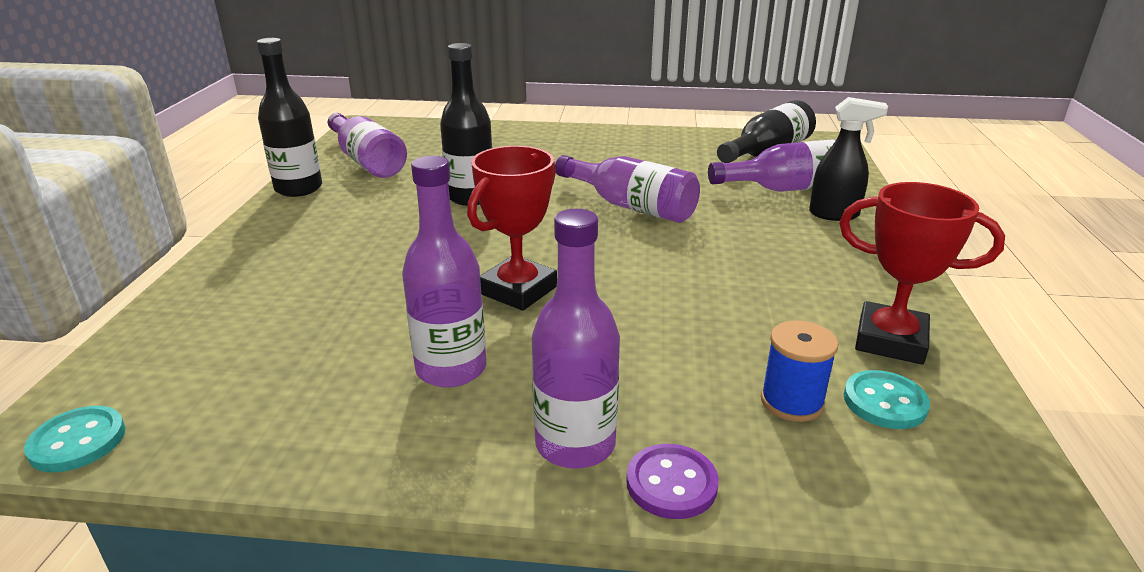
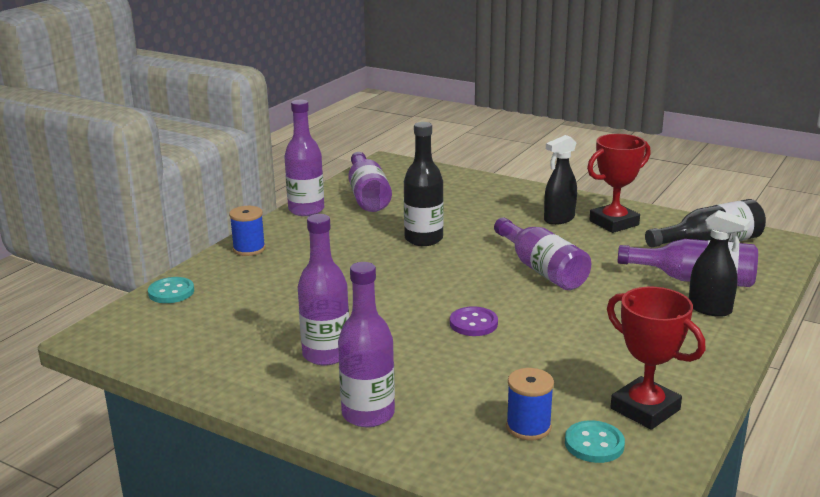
camera: 25 degrees right, 5 degrees down
turquoise button [24,406,125,472] -> turquoise button moved to [148,277,194,303]
black bottle [257,38,322,197] -> purple bottle [284,100,324,216]
red trophy [467,146,557,311] -> red trophy moved to [587,134,651,233]
purple button [626,444,719,519] -> purple button moved to [450,306,498,336]
none -> blue spool [229,206,266,256]
none -> black spray bottle [544,135,577,225]

